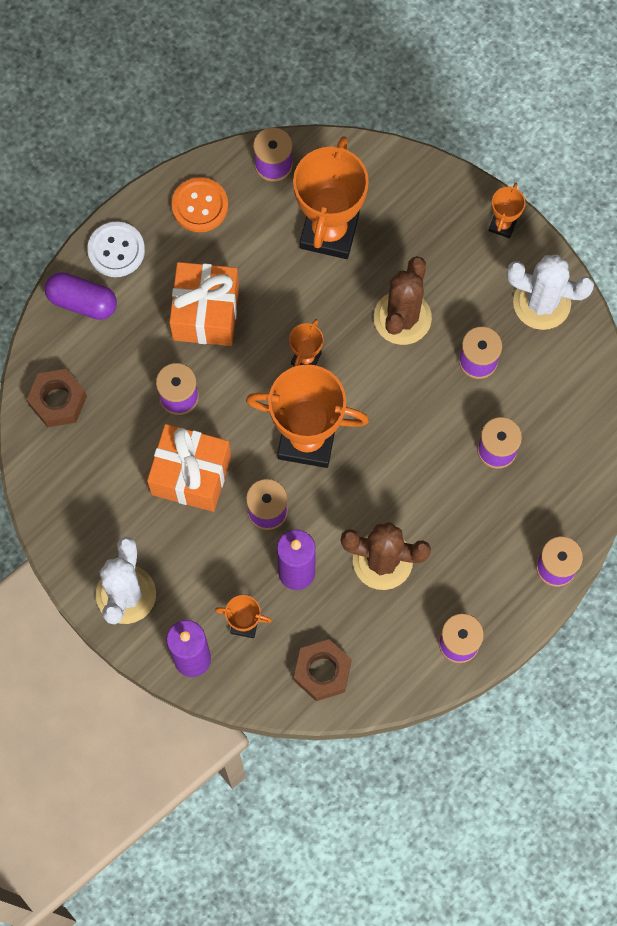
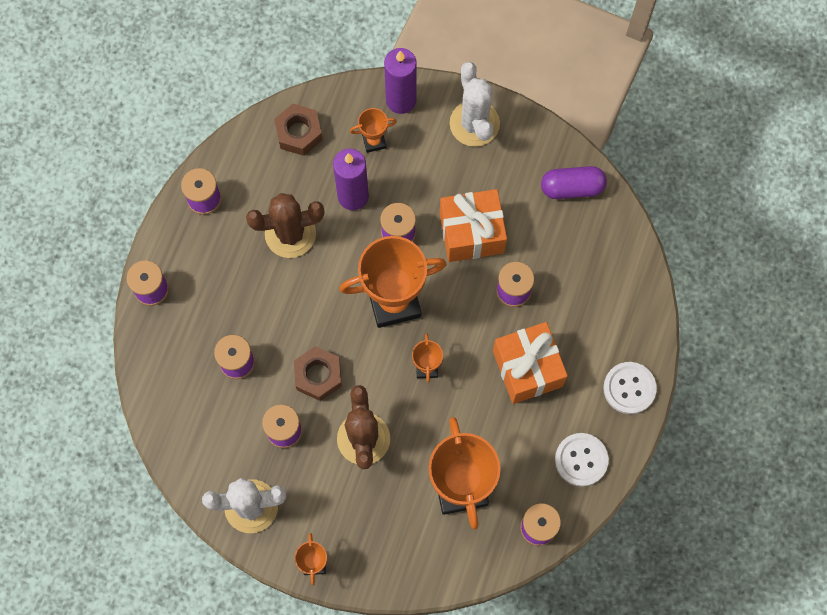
camera: 155 degrees right, 0 degrees up
brown nut [27,369,87,427] -> brown nut moved to [294,346,342,401]
purple capsule [45,272,117,320] -> purple capsule moved to [541,166,607,199]
orange button [171,177,228,232] -> white button [555,433,609,487]

